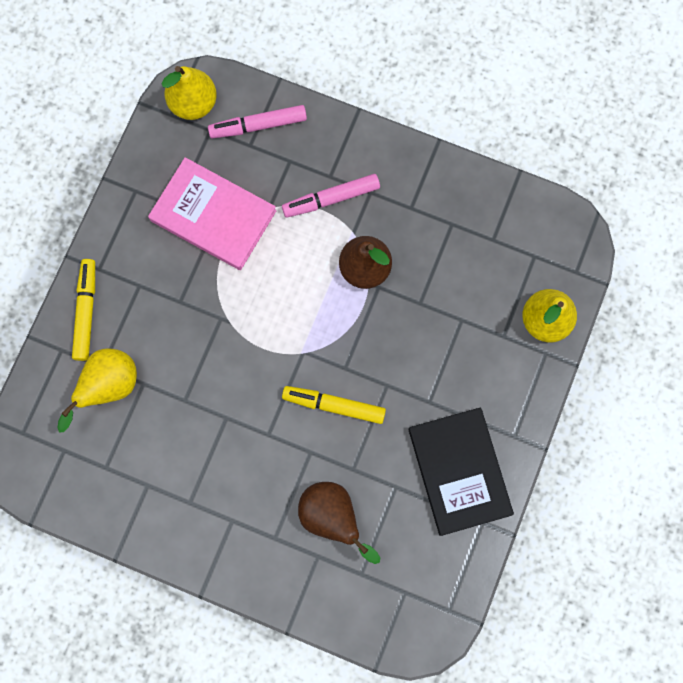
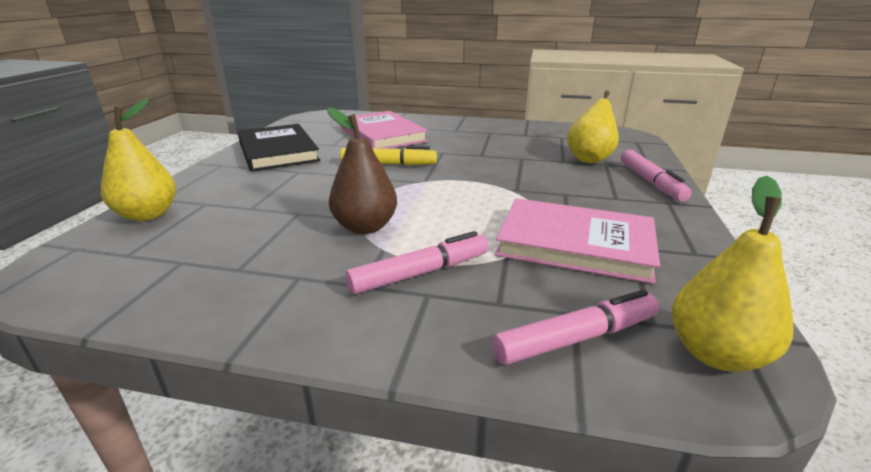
camera: 170 degrees right, 50 degrees down
yellow marker [72,259,95,361] -> pink marker [621,150,692,202]
brown pear [298,482,380,564] -> pink book [340,111,428,149]

